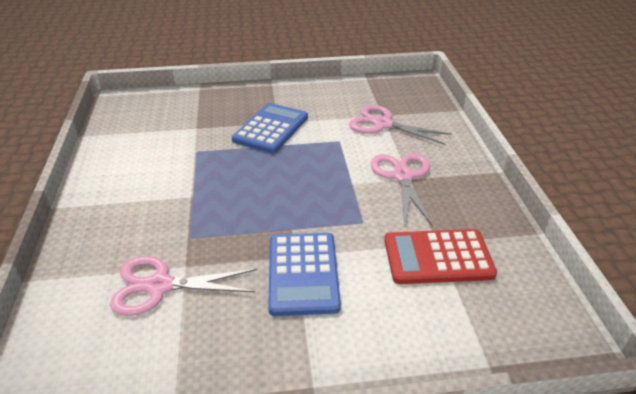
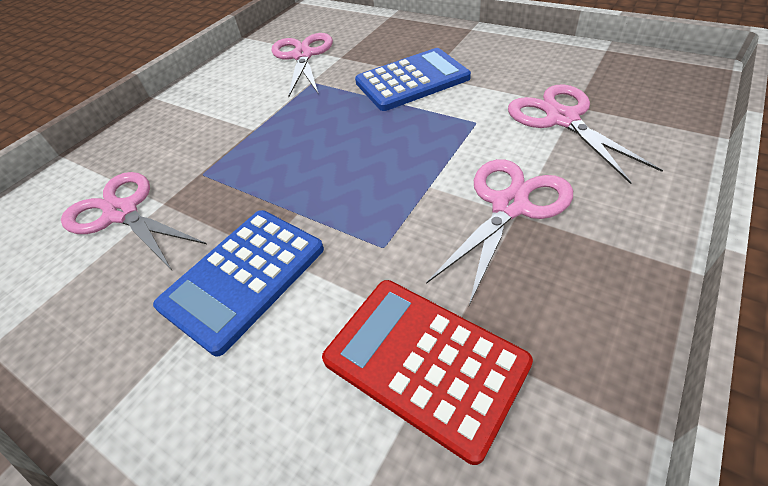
camera: 45 degrees right, 10 degrees up
none -> pink scissors [272,33,333,97]

